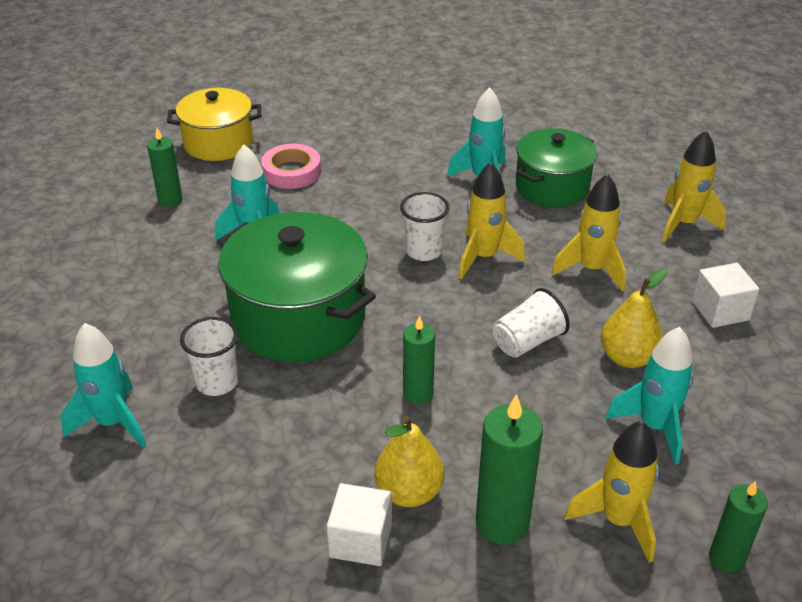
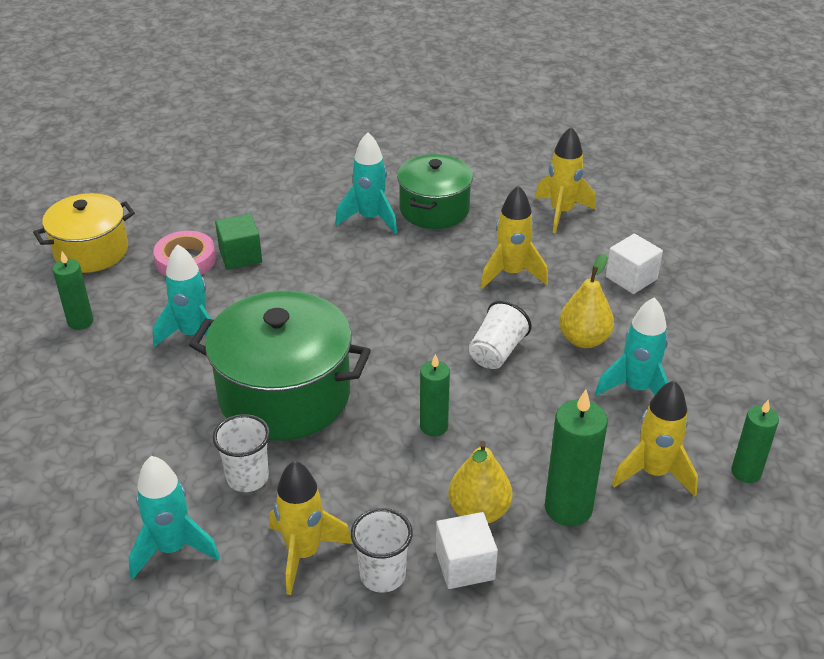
camera: 25 degrees left, 0 degrees up
white cup [400,192,449,261] -> white cup moved to [351,508,413,593]
yellow rocket [459,162,525,279] -> yellow rocket moved to [269,461,353,595]
none -> green cube [215,214,262,270]

